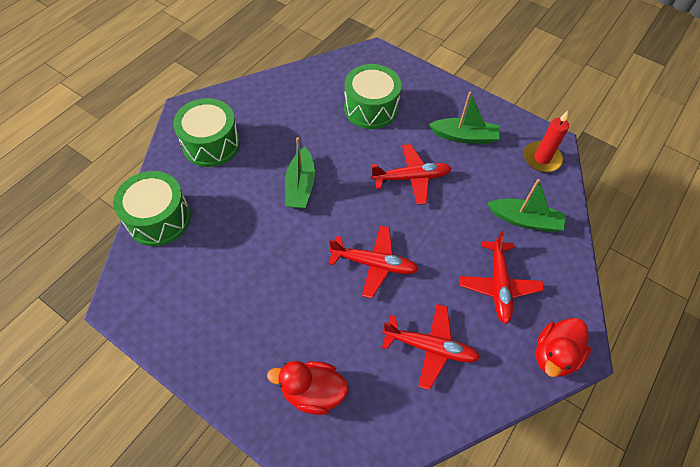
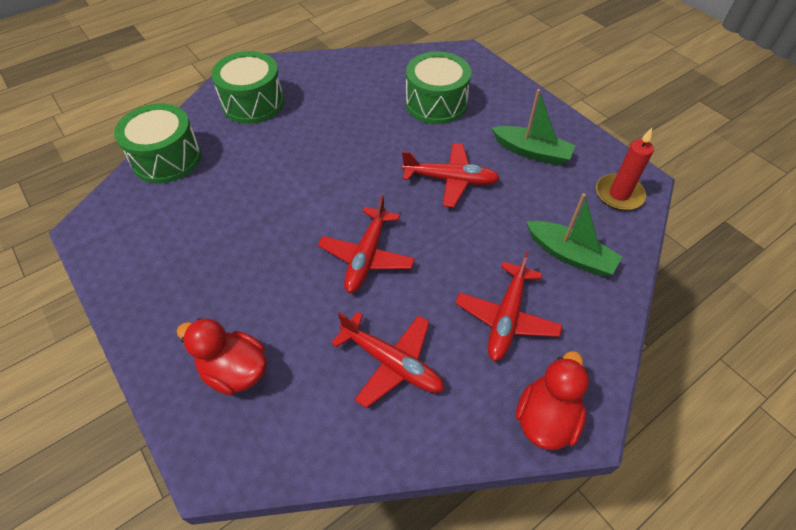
camera: 20 degrees right, 5 degrees down
green boat [285,137,315,208] -> none
red plane [329,225,419,298] -> red plane turned 75 degrees clockwise [318,195,415,293]
red duck [536,318,591,377] -> red duck turned 150 degrees clockwise [516,351,589,450]

